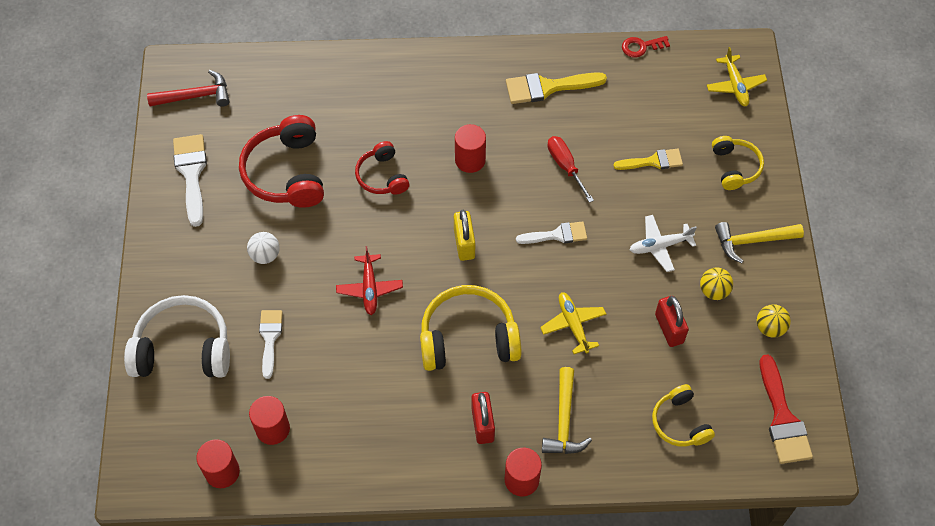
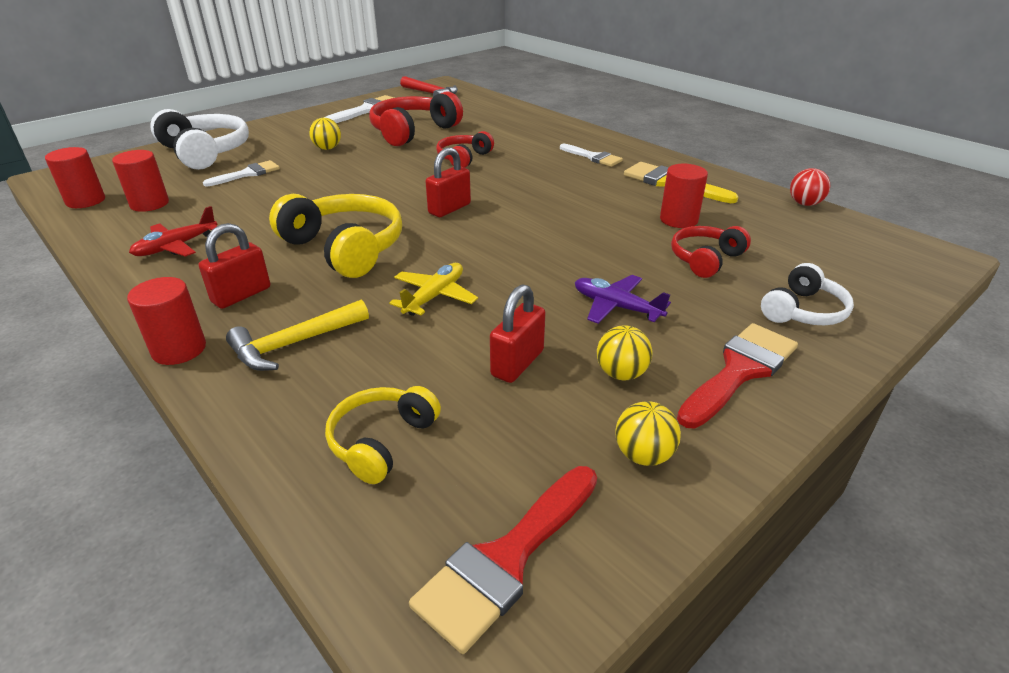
camera: 50 degrees right, 25 degrees down
white ball [247,232,280,264] -> yellow ball [309,118,341,150]
red plane [336,246,403,315] -> red plane moved to [129,206,218,257]
yellow padlock [454,210,475,261] -> red padlock [425,147,471,217]
red cylinder [455,124,486,173] -> red cylinder moved to [660,164,708,228]
white brush [516,221,587,244] -> white brush moved to [560,144,623,167]
red screwdriver [547,136,594,203] -> none
yellow brush [613,149,683,170] -> red headphones [671,226,751,278]
red key [622,36,670,58] -> red ball [790,168,830,206]
white plane [630,215,697,272] -> purple plane [575,275,671,324]
yellow plane [707,47,767,106] -> none
yellow headphones [712,136,764,190] -> white headphones [761,263,854,325]
yellow hammer [715,222,804,263] -> red brush [677,323,798,429]

